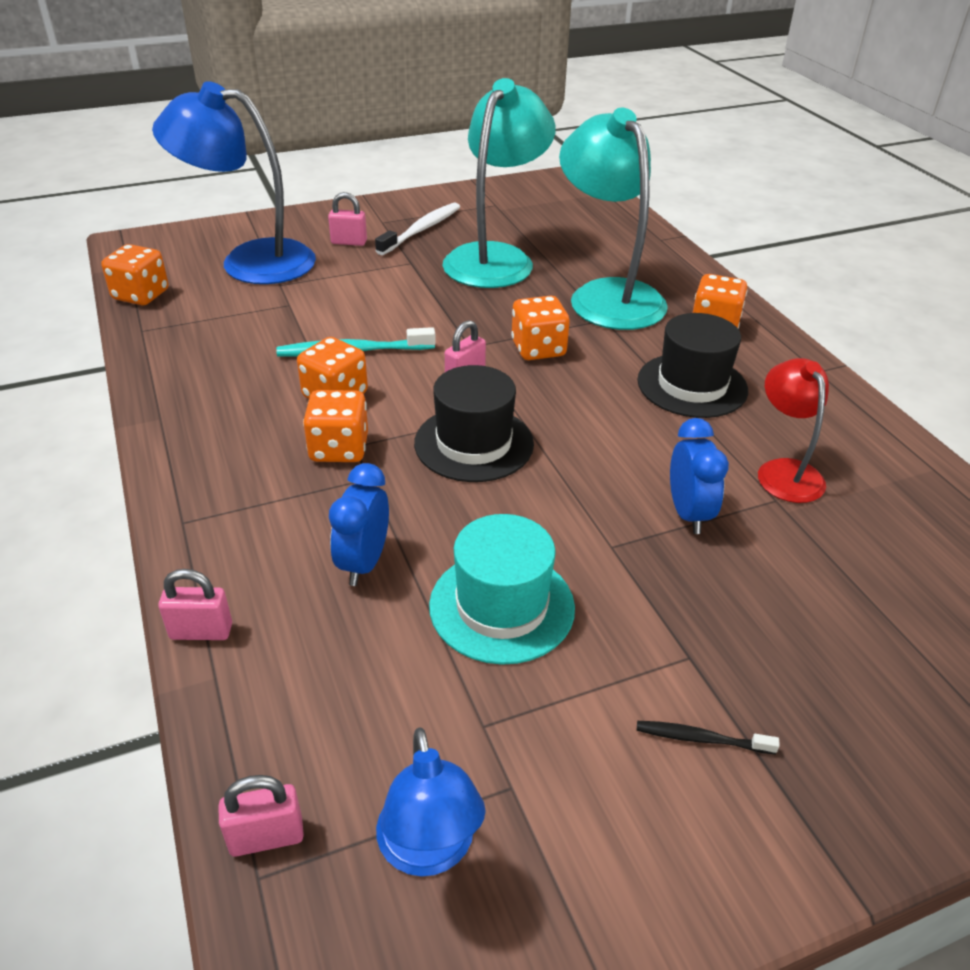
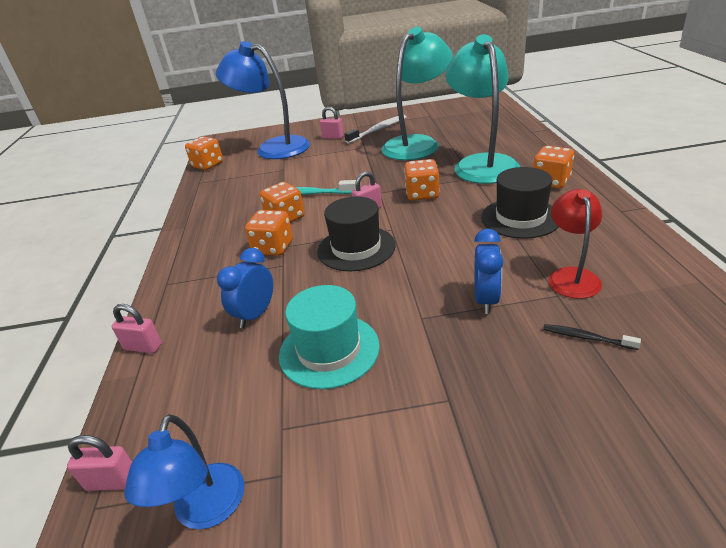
camera: 20 degrees right, 5 degrees down
black toothbrush [637,721,780,755] -> black toothbrush moved to [543,324,641,350]

